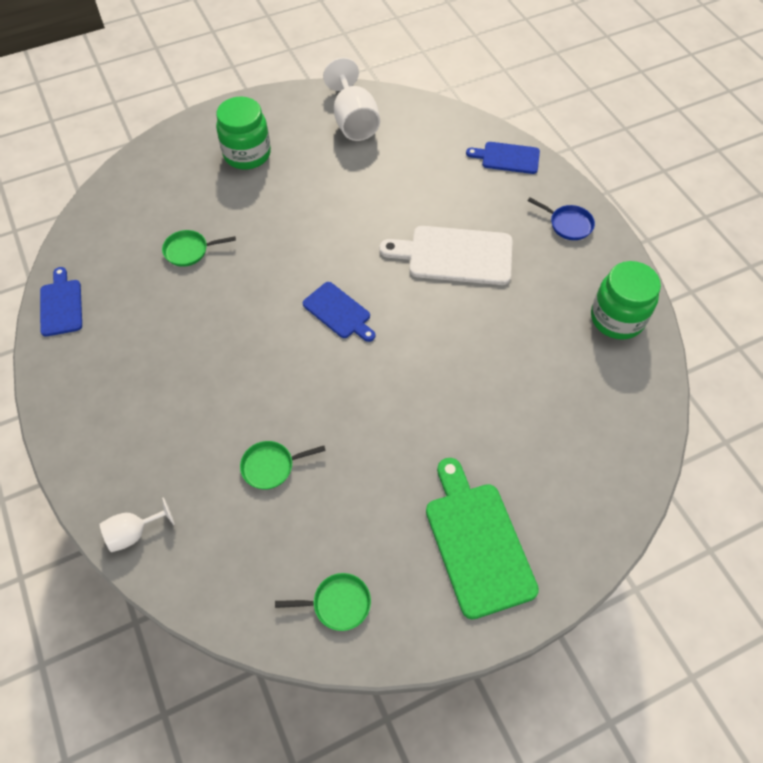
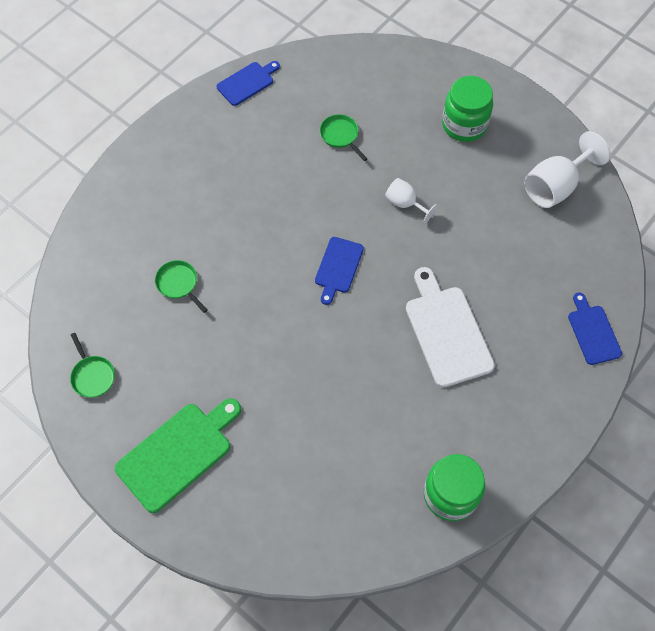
camera: 65 degrees right, 5 degrees up
white goblet [100,497,175,552] -> white goblet moved to [385,178,437,223]
blue pan [528,198,595,240] -> none

